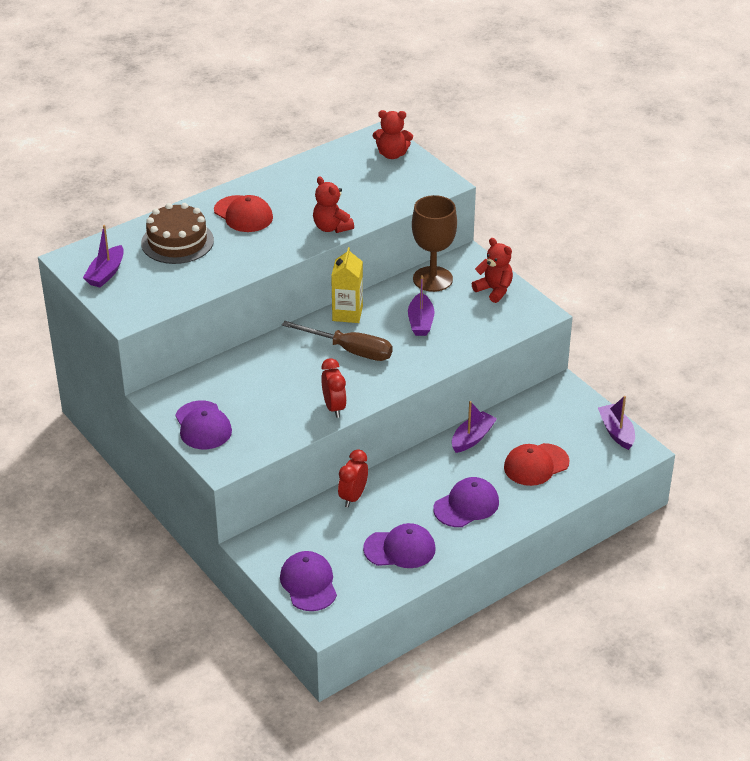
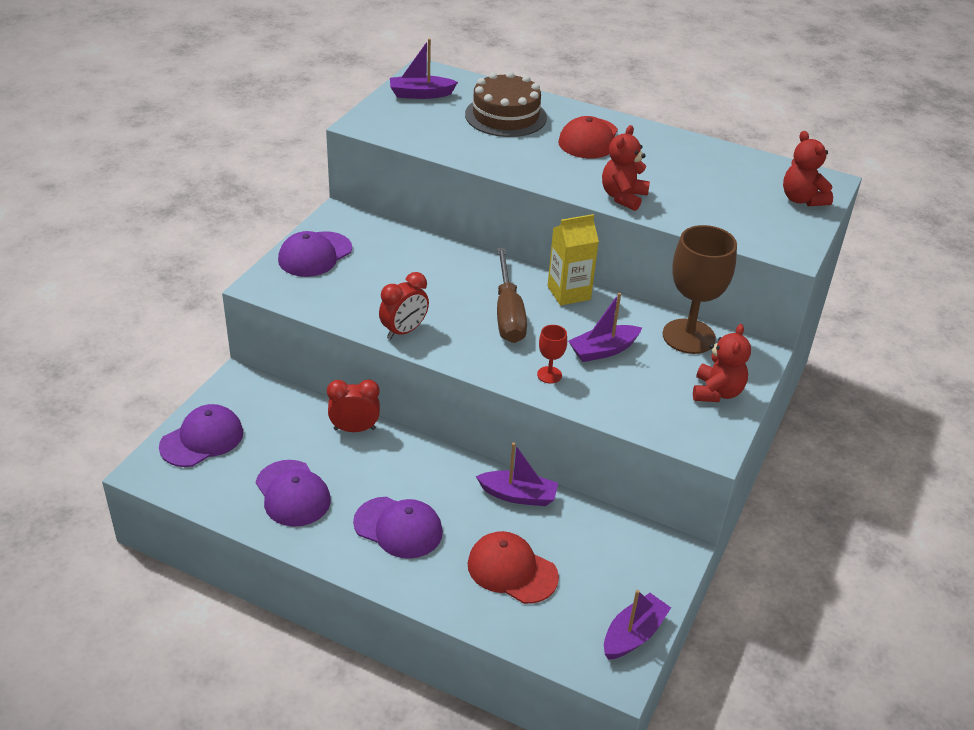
camera: 60 degrees right, 0 degrees up
none -> red goblet [537,325,567,384]

